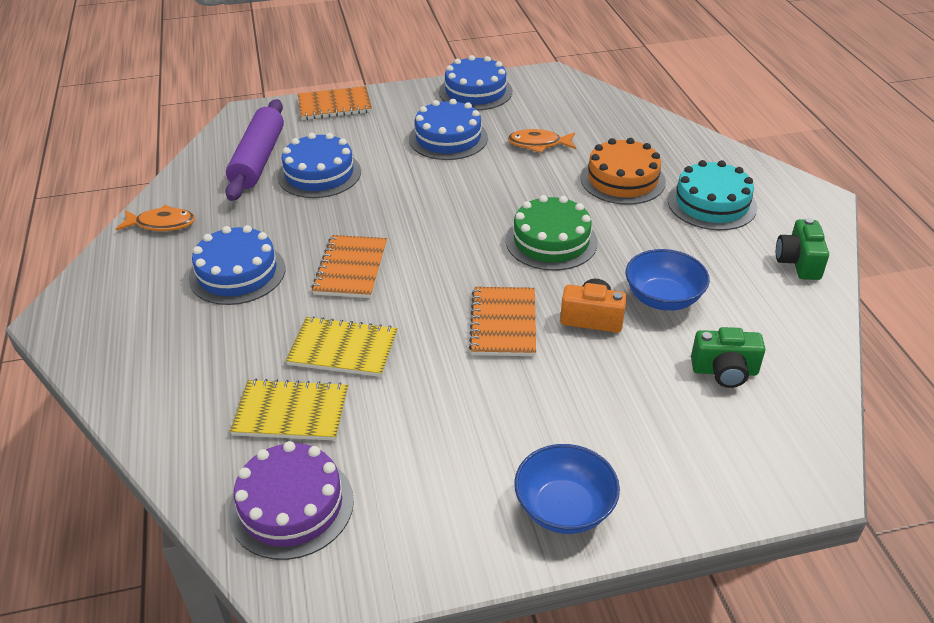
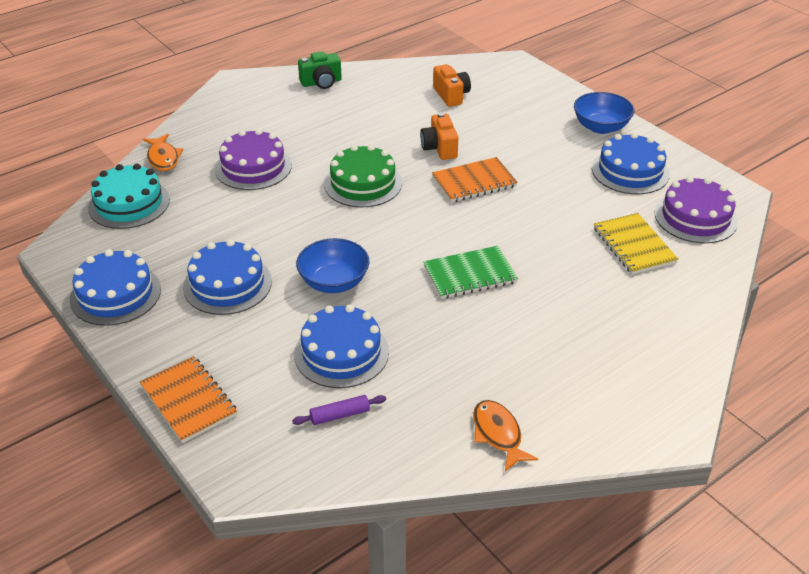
camera: 115 degrees left, 0 degrees up
blue cake [189,225,285,305] -> blue cake moved to [592,133,670,194]
purple rolling pin [225,99,284,201] -> purple rolling pin [292,395,386,425], size x0.44
yellow notebook [286,316,398,377] -> none
orange notebook [311,235,387,298] -> green notebook [423,246,518,299]
orange fish [508,129,576,153] -> orange fish moved to [143,134,183,171]
orange cake [580,138,666,205] -> purple cake [215,129,292,190]
blue bowl [625,249,710,311] -> blue bowl moved to [296,238,369,293]
turquoise cake [668,160,757,230] -> turquoise cake moved to [88,163,170,229]
green camera [691,327,765,388] -> orange camera [433,64,471,107]

